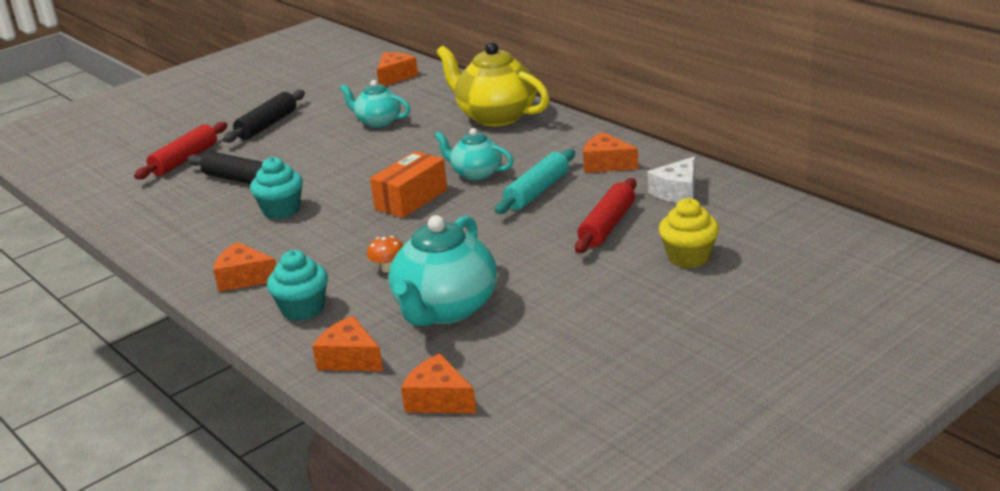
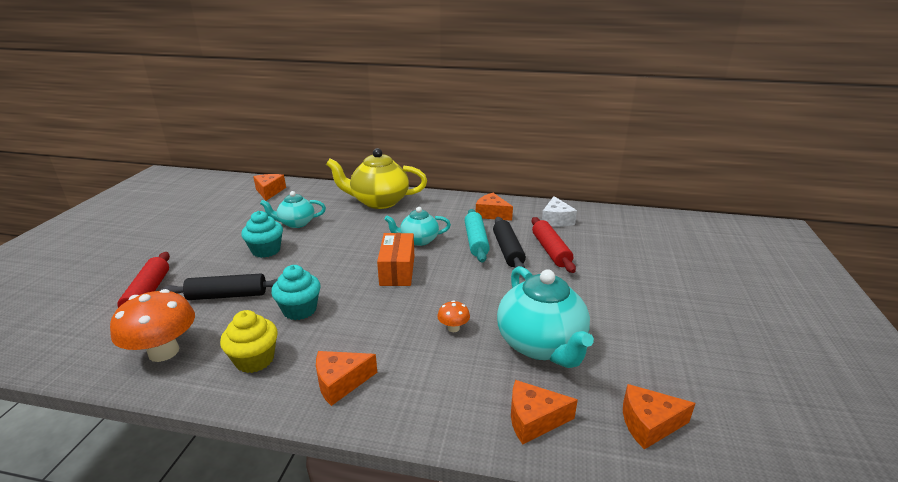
camera: 40 degrees left, 0 degrees up
black rolling pin [223,90,305,143] -> black rolling pin moved to [493,217,526,268]
turquoise cupcake [267,250,328,321] -> turquoise cupcake moved to [241,211,283,258]
orange cheese [583,132,638,173] -> orange cheese turned 45 degrees clockwise [476,193,513,221]
yellow cupcake [659,198,719,268] -> yellow cupcake moved to [220,310,277,373]
none -> orange mushroom [110,289,195,362]

